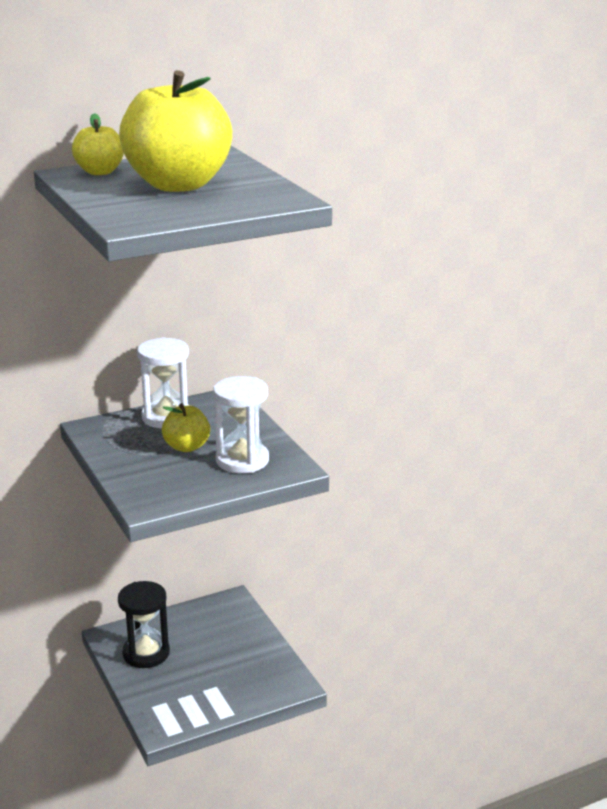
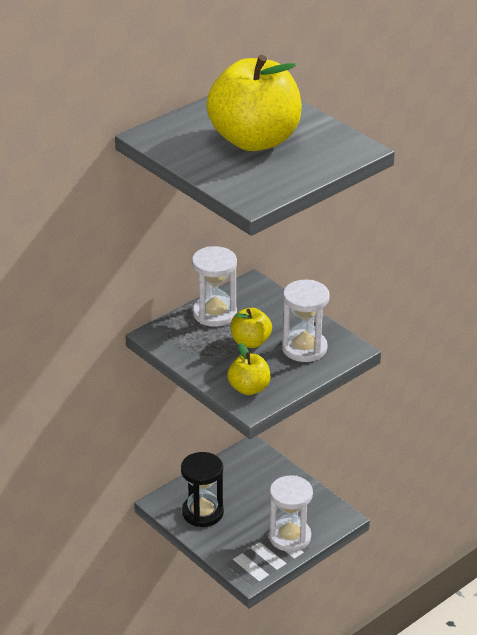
camera: 15 degrees left, 10 degrees up
yellow apple [72,113,124,175] -> yellow apple moved to [227,343,271,395]
none -> white hourglass [269,475,313,552]

